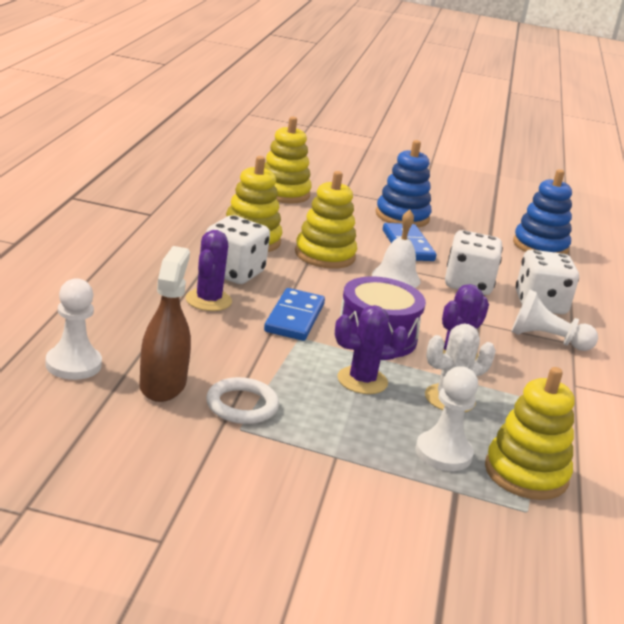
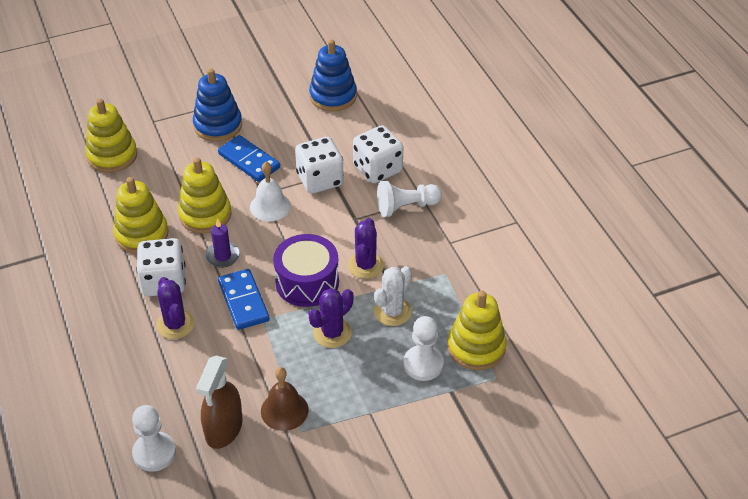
camera: 30 degrees left, 20 degrees up
brown spray bottle [139,246,191,402] -> brown spray bottle turned 135 degrees counterclockwise [196,356,242,449]
white ring [206,377,279,424] -> brown bell [261,367,308,431]
none -> purple candle [205,218,240,268]

